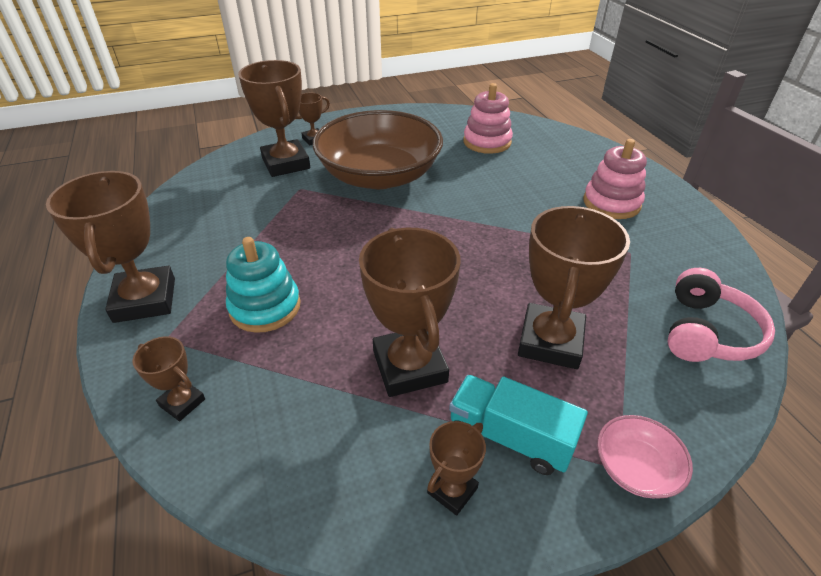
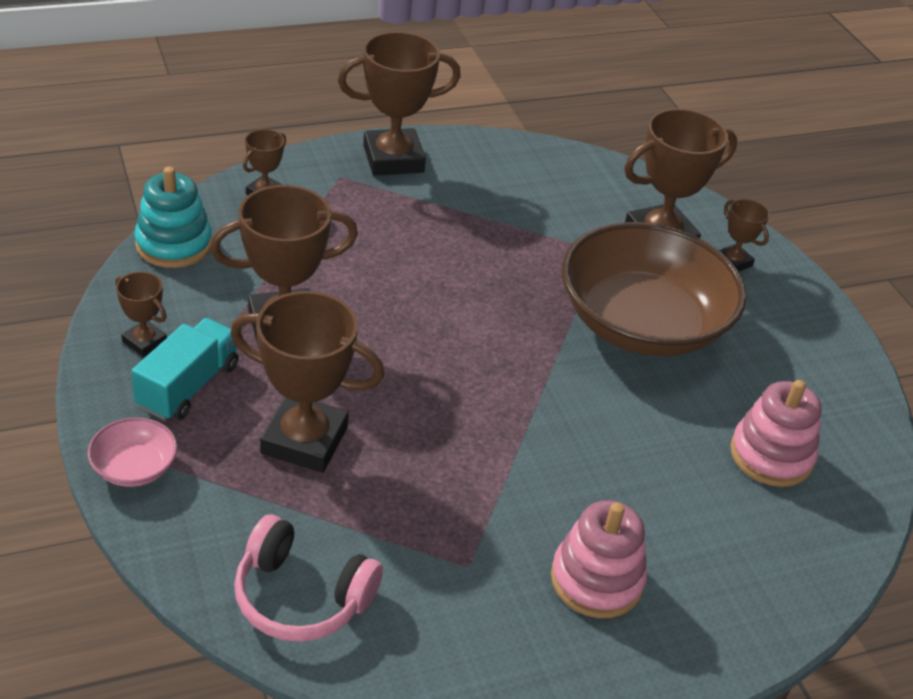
camera: 85 degrees right, 0 degrees up
turquoise stacking toy [226,237,300,333] -> turquoise stacking toy moved to [134,167,212,268]

